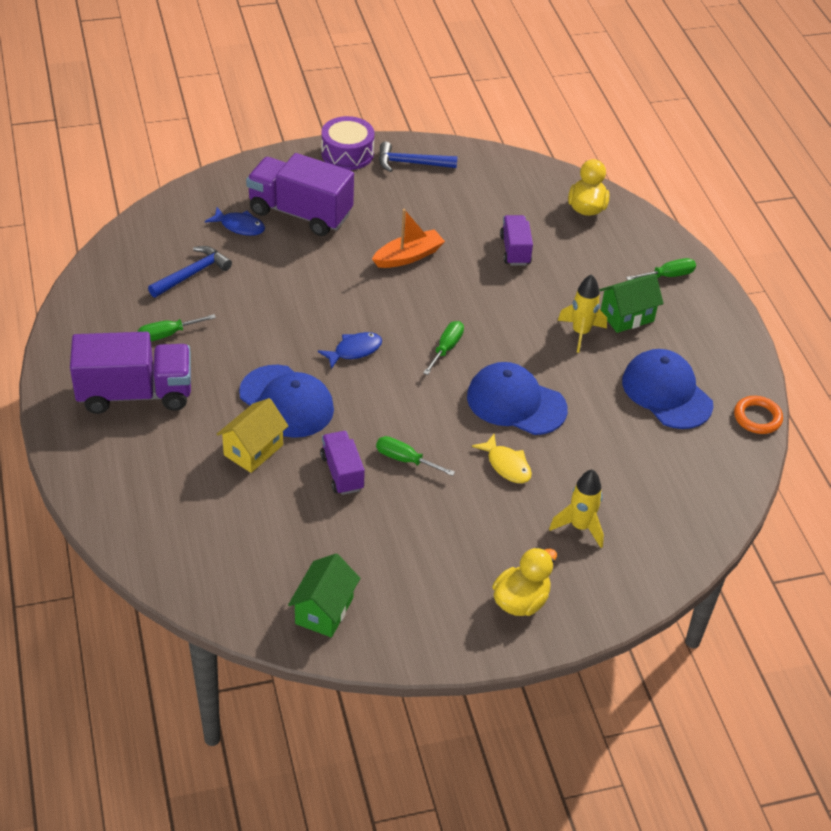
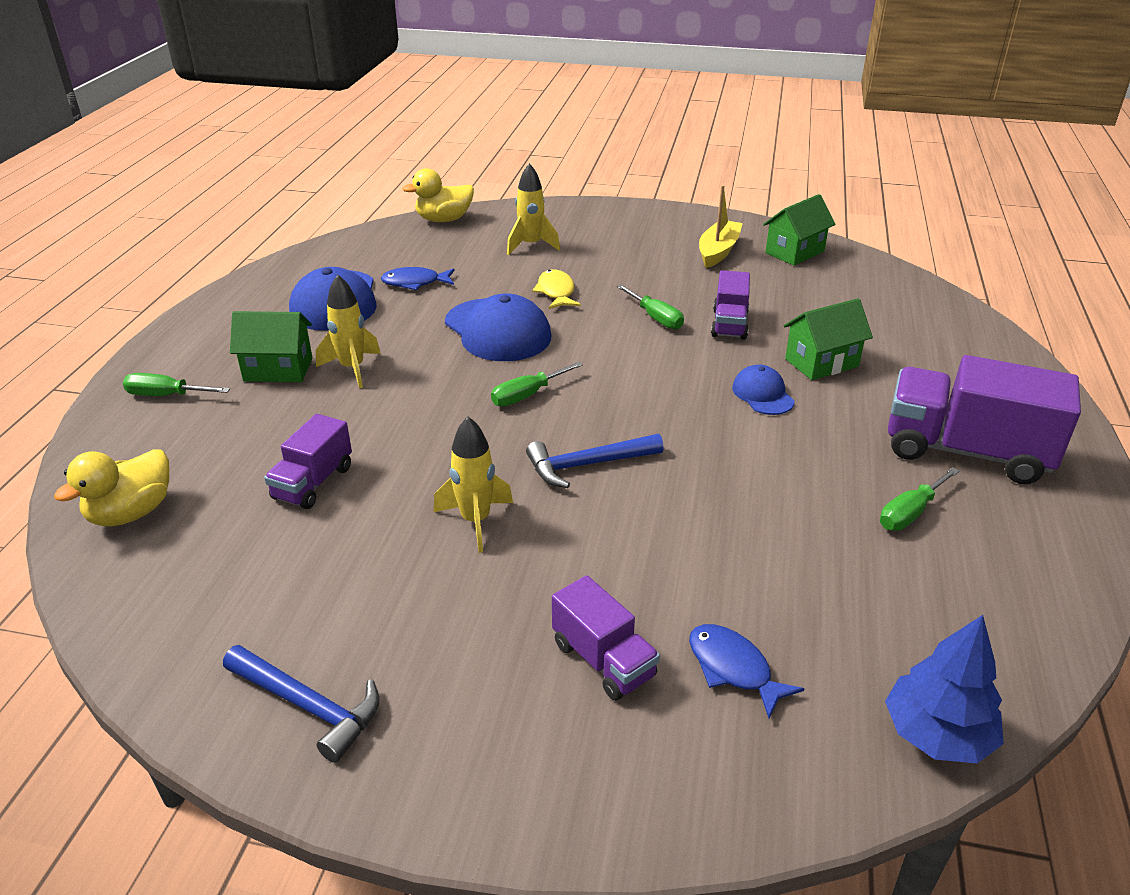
camera: 150 degrees left, 10 degrees down
green screwdriver [138,314,216,341] -> green screwdriver turned 135 degrees clockwise [880,467,960,531]
blue hammer [148,246,232,297] -> blue hammer moved to [526,434,664,488]
yellow house [217,398,288,473] -> green house [784,298,873,380]
blue cap [239,365,334,438] -> blue cap [732,365,795,415], size x0.54
purple truck [246,153,354,236] -> purple truck [552,575,660,701], size x0.55
blue fish [318,332,382,369] -> blue fish moved to [381,267,455,290]
purple drum [321,116,374,170] -> none
orange boat [372,209,445,268] -> yellow rocket [434,417,513,553]
yellow duck [493,547,557,616] -> yellow duck moved to [402,168,474,222]
orange ring [734,396,783,434] -> none
none -> yellow boat [699,185,743,268]
none -> blue tree [885,615,1004,763]

